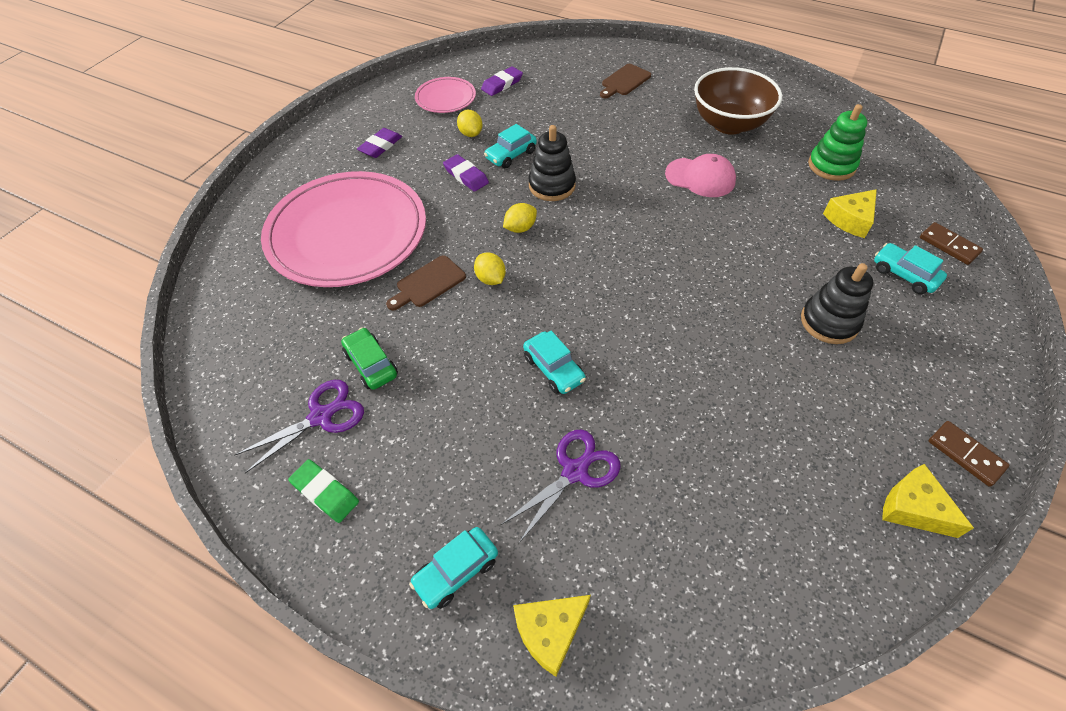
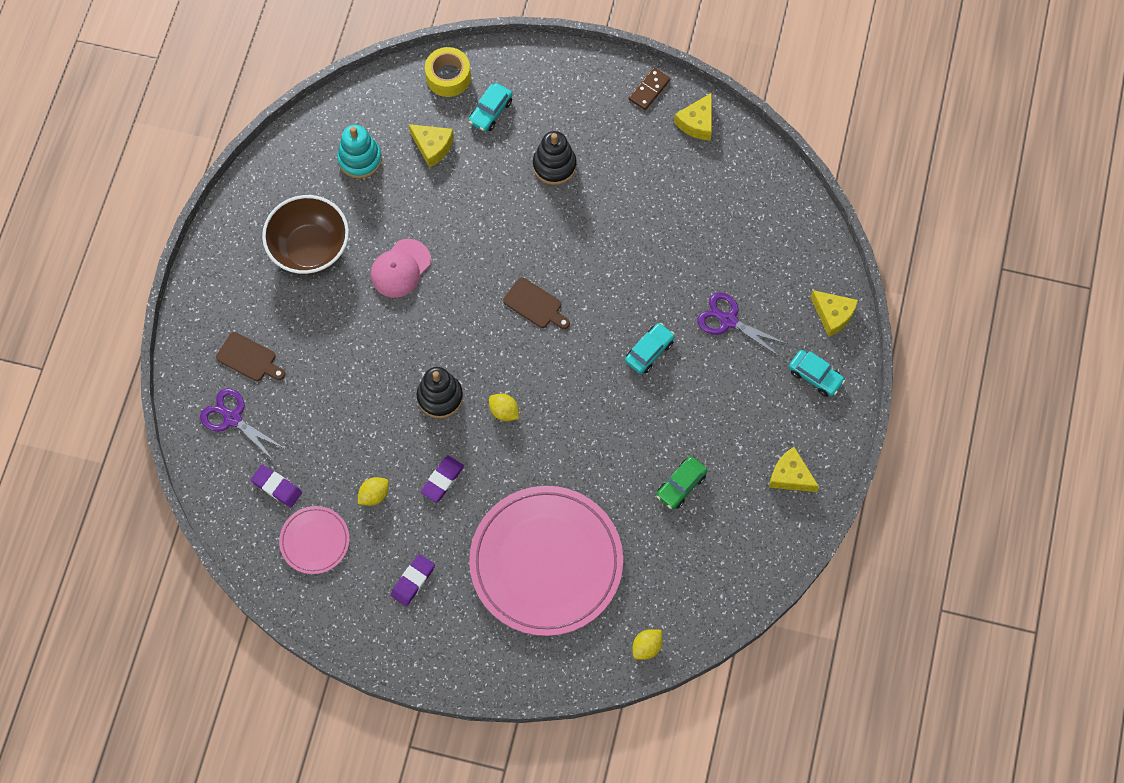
camera: 105 degrees left, 15 degrees up
purple scissors [235,380,364,473] -> purple scissors moved to [200,388,285,462]
green eraser [288,459,359,523] -> yellow cheese [769,447,819,492]
purple eraser [357,128,402,158] -> purple eraser turned 75 degrees counterclockwise [391,554,435,606]
brown cutting board [386,255,466,310] -> brown cutting board moved to [503,277,570,329]
yellow lemon [474,252,506,285] -> yellow lemon moved to [633,629,662,660]
turquoise car [484,124,537,168] -> none
pink cap [665,154,736,197] -> pink cap turned 150 degrees counterclockwise [371,239,431,298]
green stacking toy [808,104,867,181] -> turquoise stacking toy [337,125,382,179]
brown domino [920,222,983,265] -> yellow tape [425,47,471,97]

